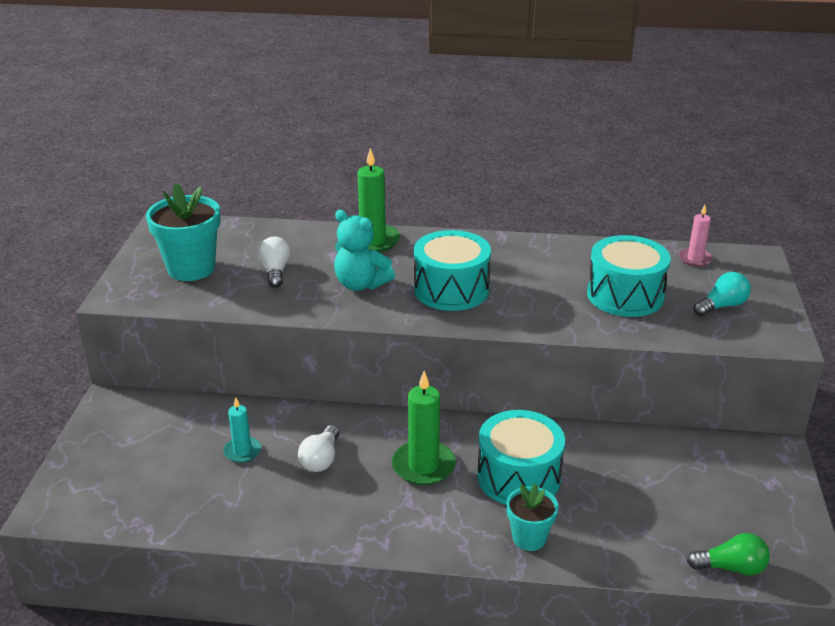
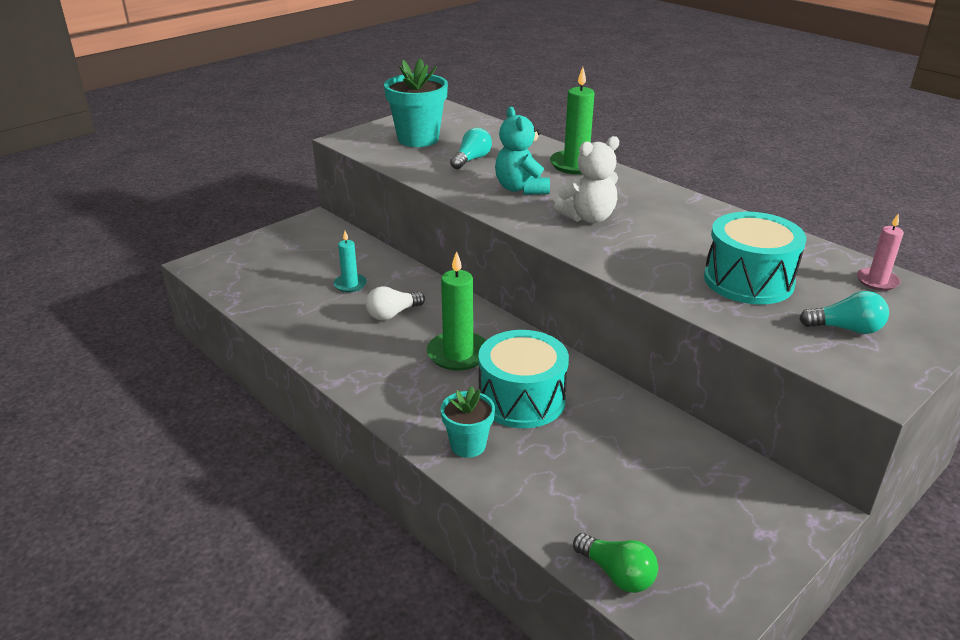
camera: 40 degrees right, 0 degrees up
white light bulb [258,236,291,288] -> turquoise light bulb [450,128,492,169]
turquoise drum [414,230,491,311] -> white teddy bear [554,136,619,223]

